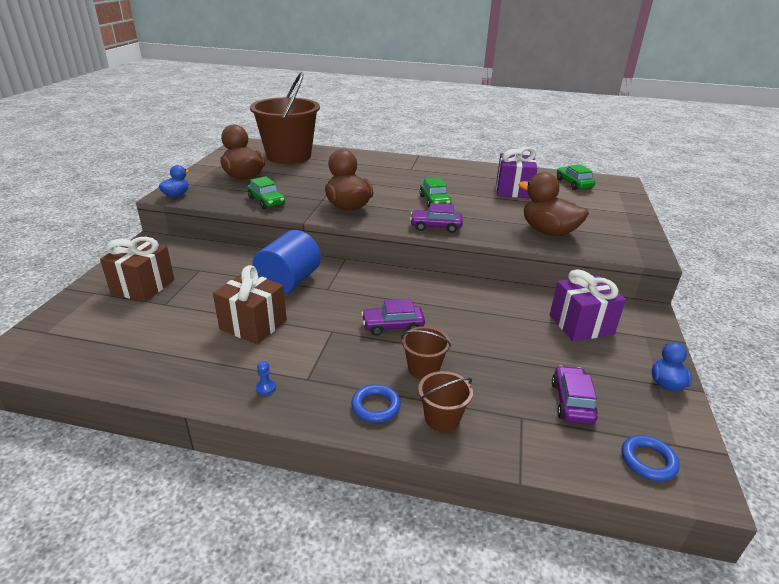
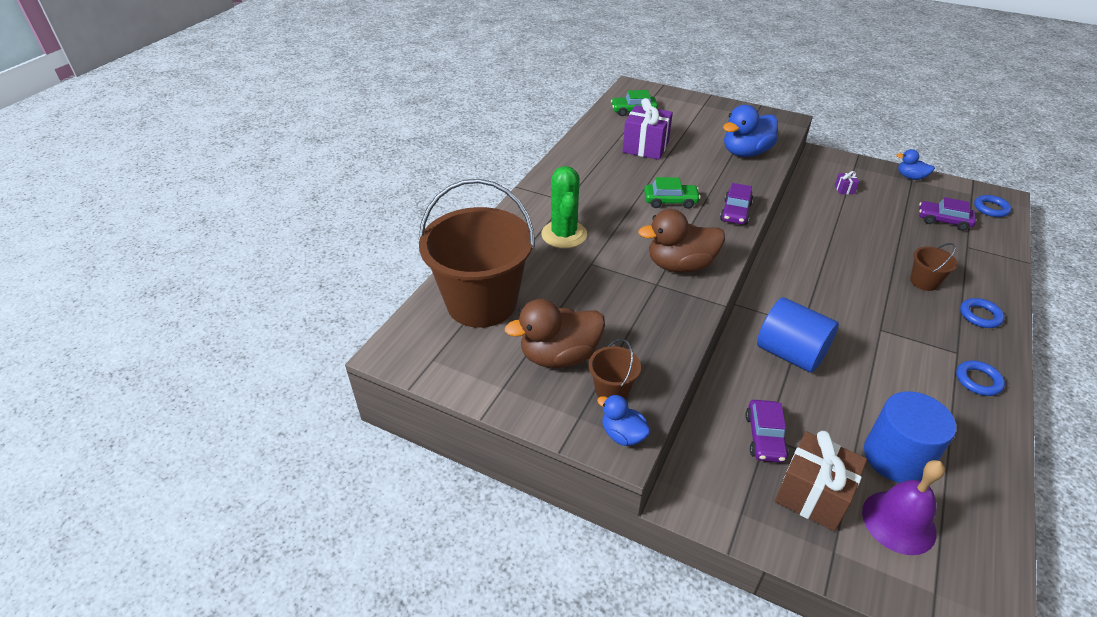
camera: 75 degrees left, 10 degrees up
brown gift [213,265,287,344] -> none
green car [247,176,285,209] -> none
blue pawn [256,361,276,395] -> blue ring [956,361,1005,396]
purple car [361,298,425,336] -> purple car moved to [745,400,789,463]
brown bucket [418,371,473,432] -> brown bucket moved to [589,339,641,399]
brown duck [518,172,589,236] -> blue duck [723,105,778,157]
purple gift [550,269,626,341] -> purple gift [835,171,859,194], size x0.42
none -> green cactus [541,166,587,248]
none -> purple bell [862,460,945,555]
none -> blue cylinder [864,391,956,483]

